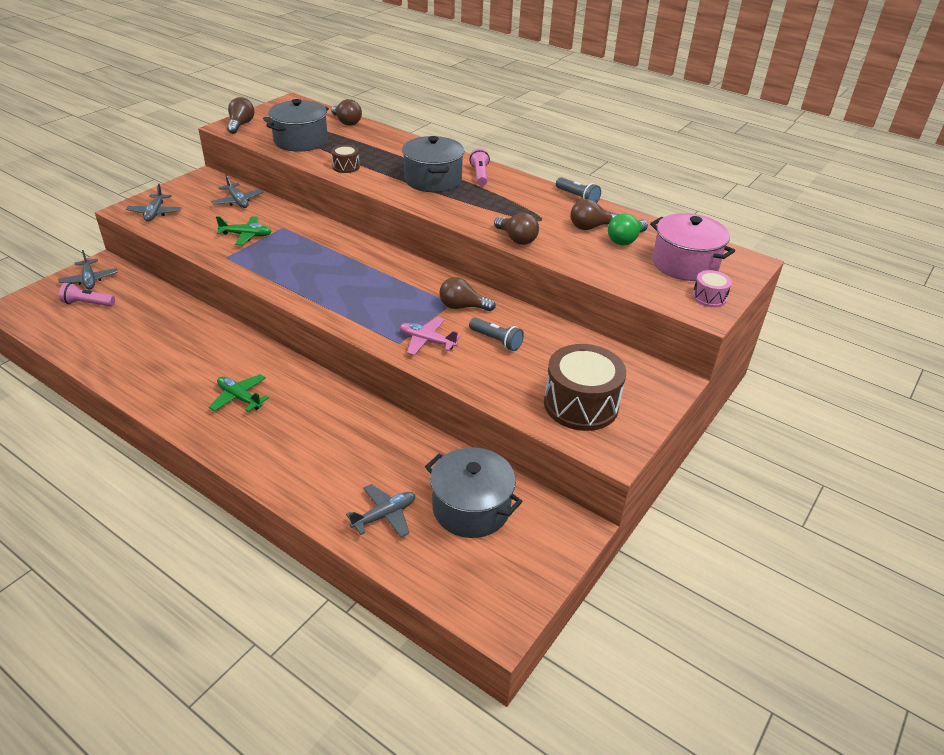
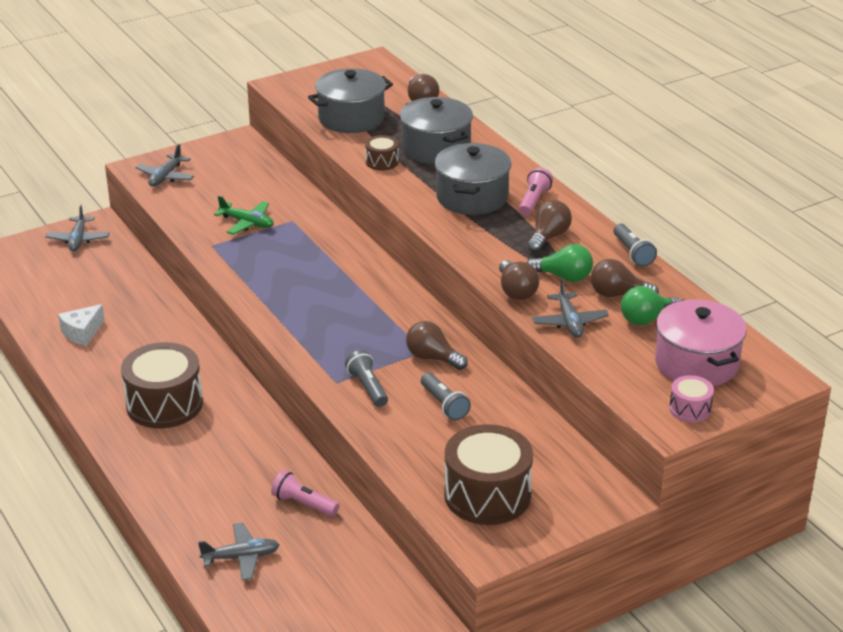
camera: 25 degrees right, 5 degrees down
pink flashlight [59,283,115,306] -> pink flashlight moved to [271,470,339,516]
green plane [209,374,269,412] -> brown drum [121,342,203,429]
grey plane [211,174,264,208] -> grey plane moved to [532,279,609,338]
brown light bulb [227,97,254,134] -> brown light bulb moved to [527,200,572,253]
pink plane [400,317,460,355] -> grey flashlight [345,350,388,407]
grey pot [425,447,522,538] -> grey pot moved to [400,97,473,164]
none -> white cheese [58,304,105,346]
none -> green light bulb [527,244,593,282]

